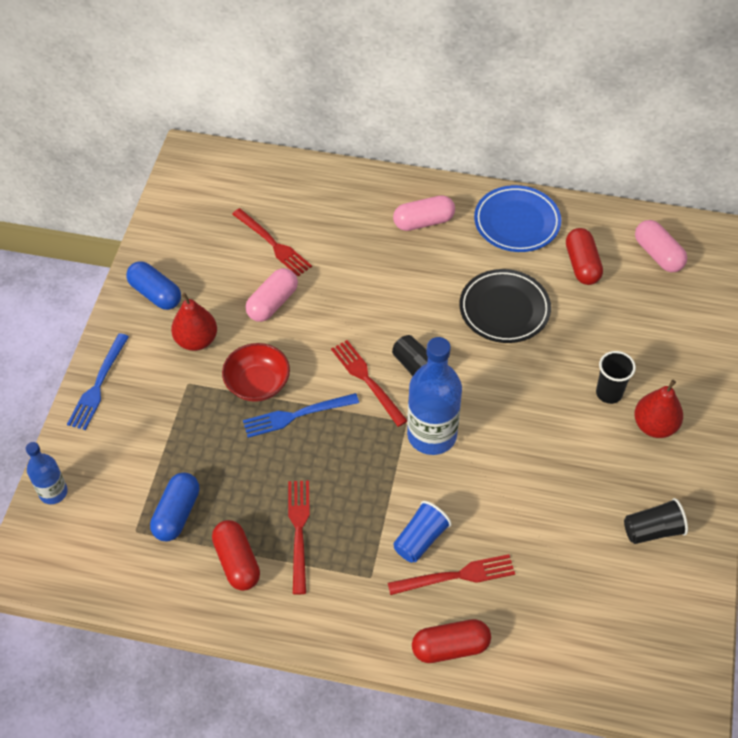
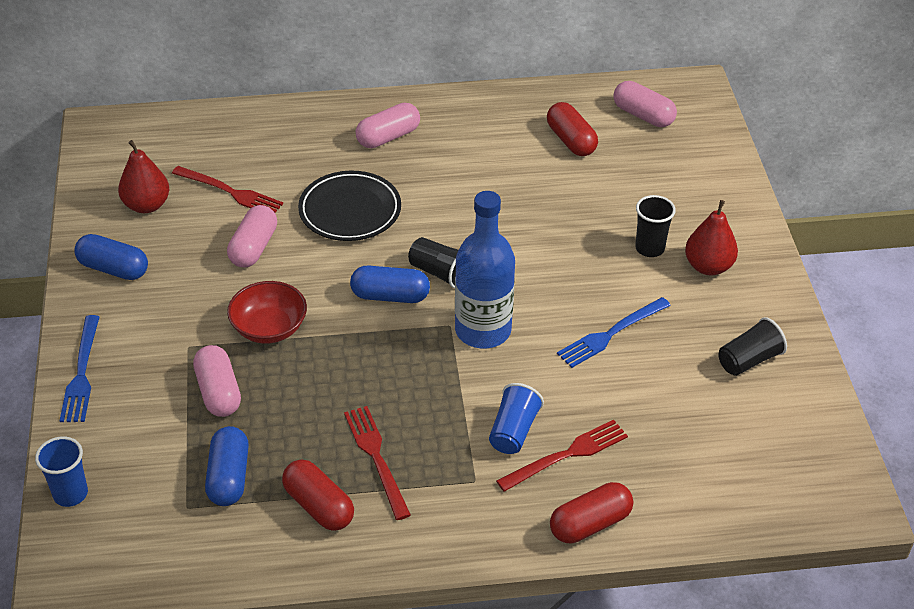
camera: 20 degrees left, 10 degrees down
blue bottle [26,442,68,504] -> blue cup [35,437,88,507]
red pear [171,292,217,351] -> red pear moved to [118,140,169,213]
blue fork [243,393,359,438] -> blue fork moved to [557,297,671,368]
red fork [331,340,407,427] -> blue capsule [350,265,430,303]
black plate [459,269,551,343] -> black plate moved to [298,171,401,241]
blue plate [474,185,561,252] -> none
none -> pink capsule [193,345,241,417]

